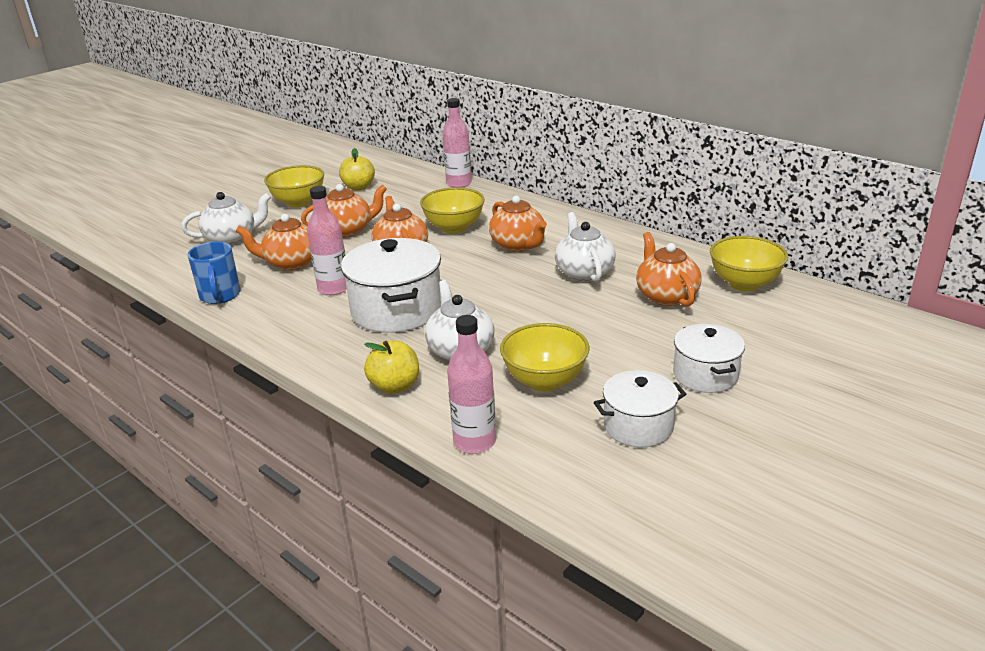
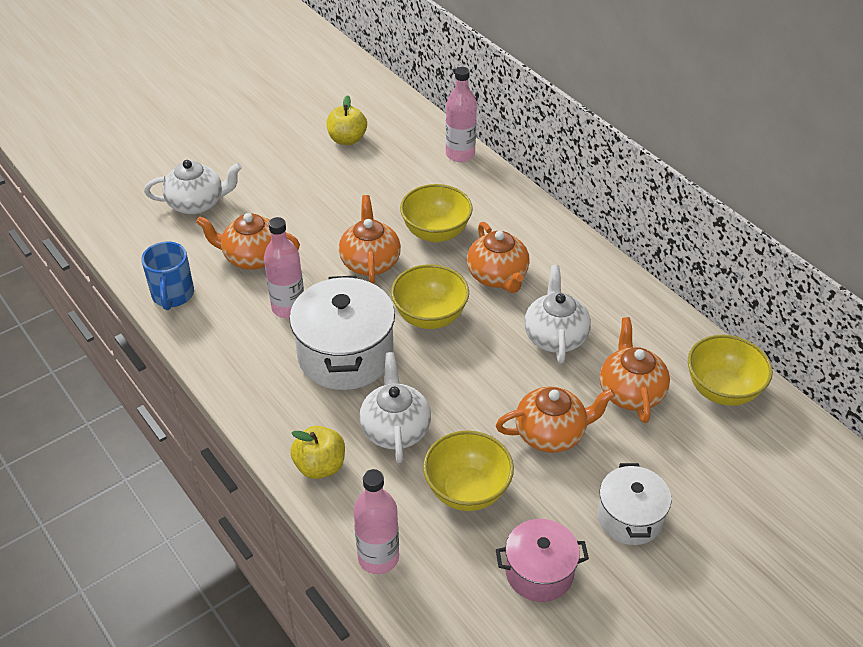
camera: 10 degrees right, 15 degrees up
yellow bowl [264,165,324,207] -> yellow bowl moved to [391,264,469,329]
orange teapot [301,184,387,238] -> orange teapot moved to [496,386,615,453]
white pot [594,370,686,447] -> pink pot [496,519,589,602]

